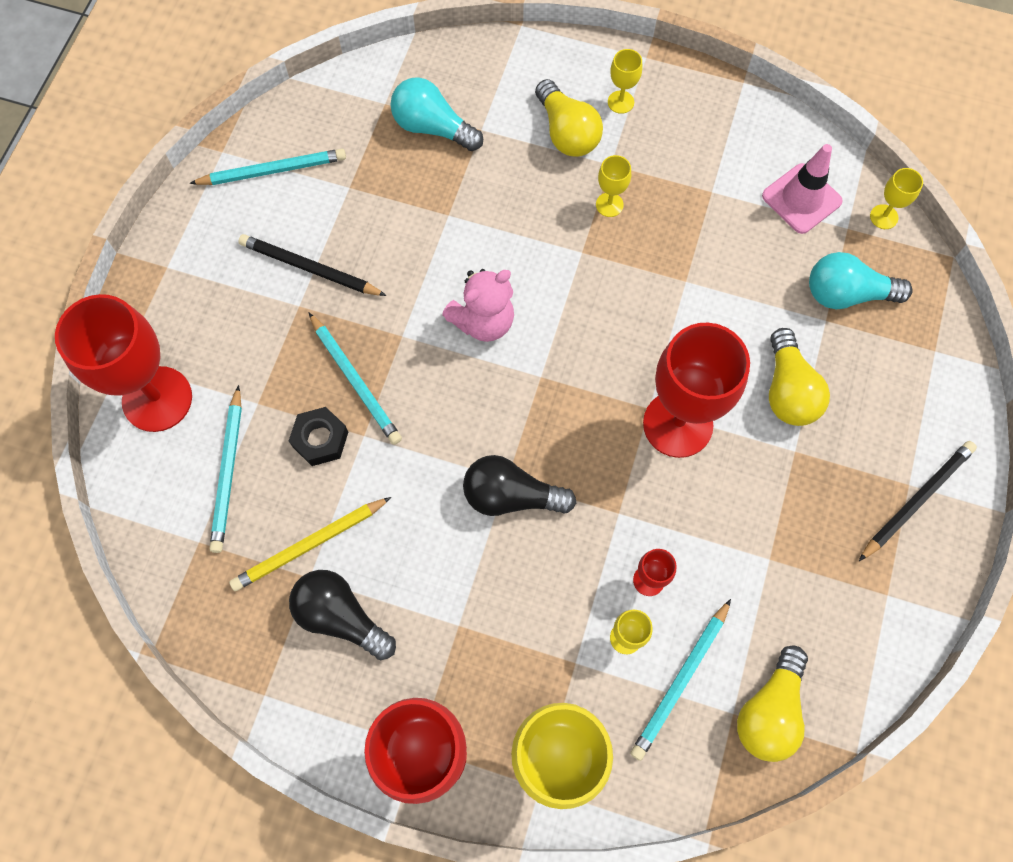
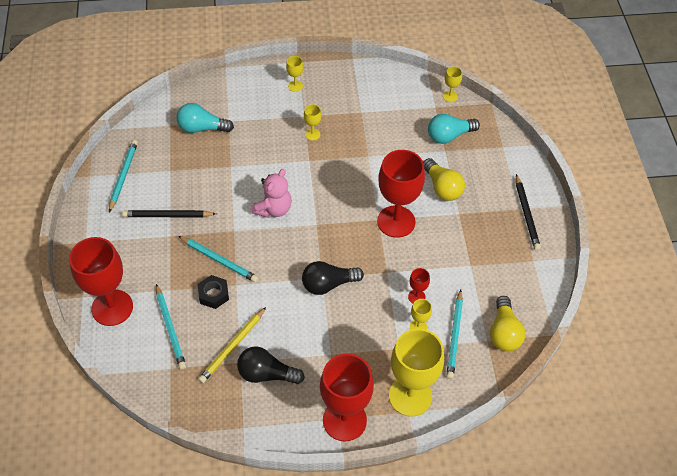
camera: 25 degrees left, 15 degrees down
turquoise pencil [189,149,346,185] -> turquoise pencil turned 45 degrees counterclockwise [109,140,138,212]
yellow light bulb [535,79,603,157] -> none
pink traffic cone [762,144,843,234] -> none
black pencil [859,441,977,561] -> black pencil turned 150 degrees clockwise [516,174,541,251]

